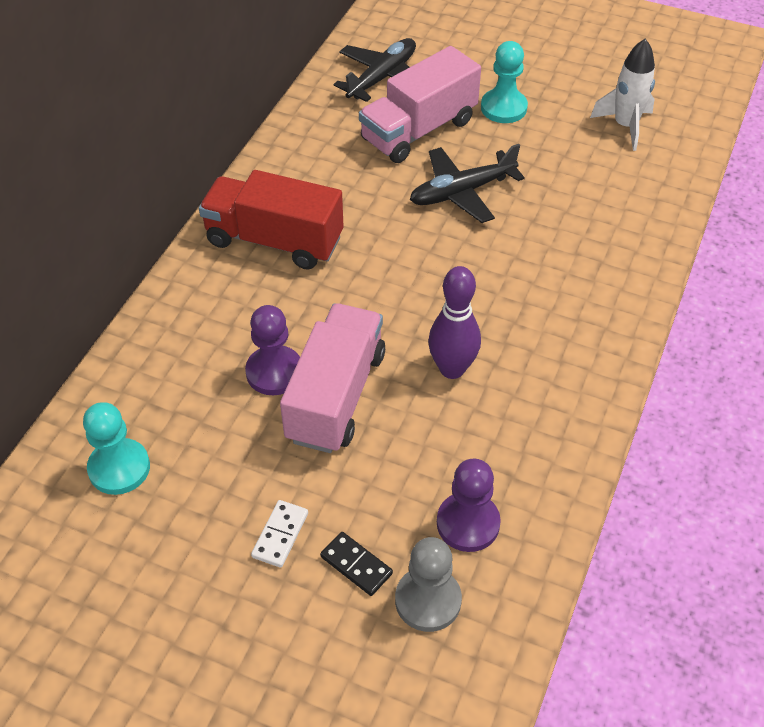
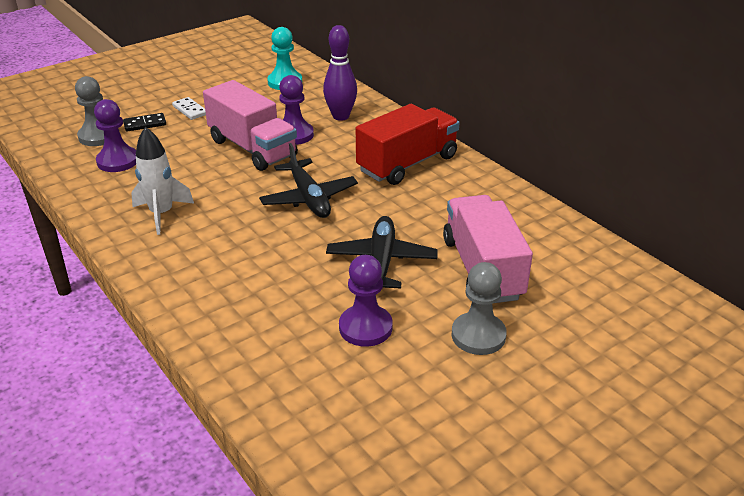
camera: 120 degrees right, 15 degrees down
black plane [334,38,416,102] -> black plane moved to [259,143,358,218]
purple bowling pin [428,266,481,379] -> purple bowling pin moved to [323,25,357,121]
turquoise pawn [481,41,528,123] -> grey pawn [452,262,507,355]
white rocket [590,38,655,151] -> white rocket moved to [131,127,194,235]
none -> purple pawn [339,255,393,347]

